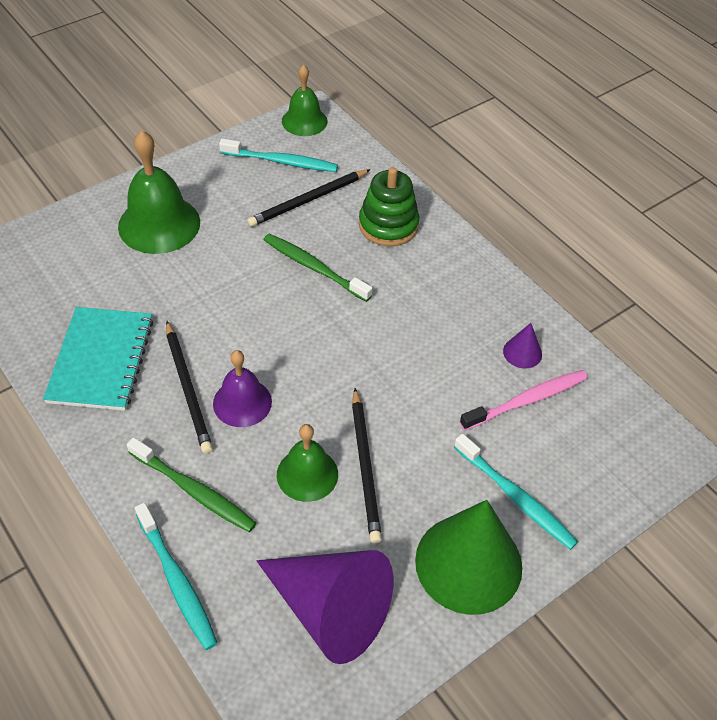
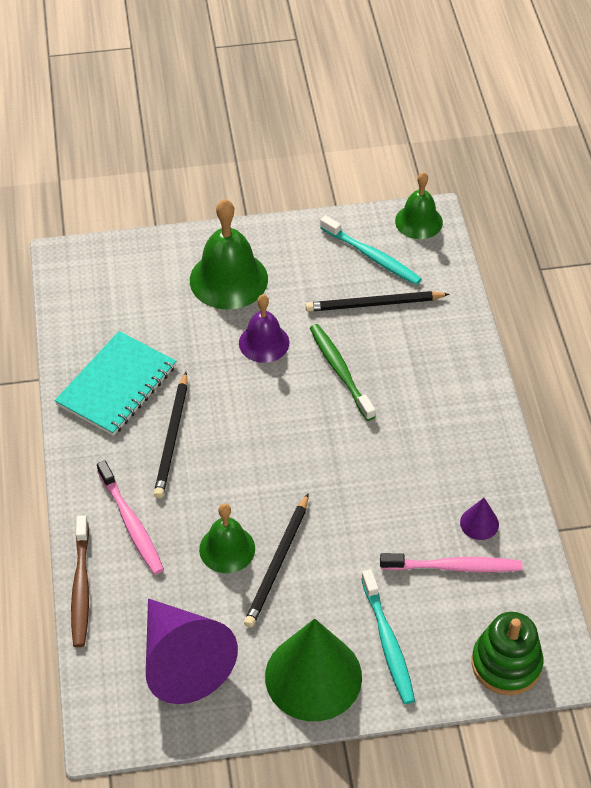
camera: 30 degrees right, 0 degrees up
green toothbrush [127,437,256,532] -> pink toothbrush [97,460,164,574]
turquoise toothbrush [135,502,217,650] -> brown toothbrush [71,515,89,647]
purple bell [213,350,272,427] -> purple bell moved to [239,294,289,363]
green stacking toy [359,167,419,246] -> green stacking toy moved to [472,612,543,695]

